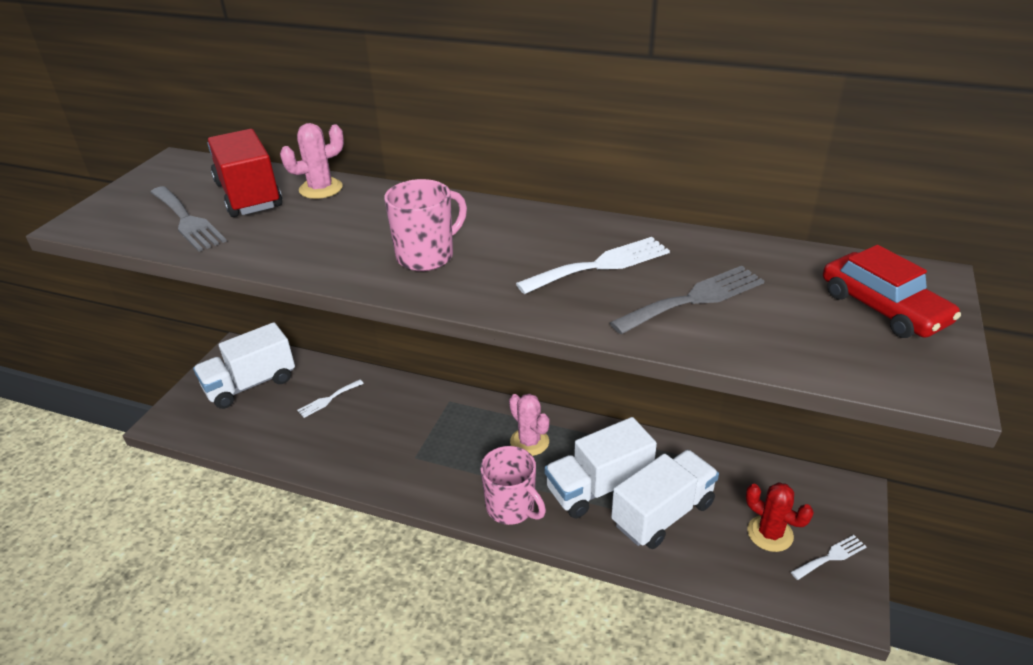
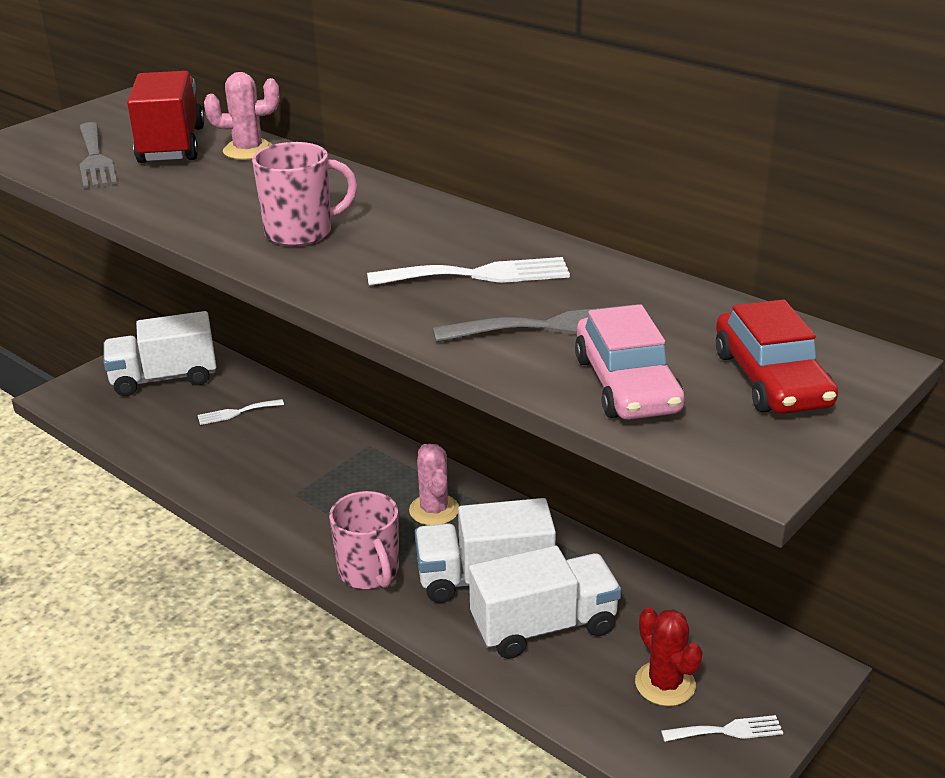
camera: 20 degrees right, 5 degrees down
none -> pink car [575,305,685,420]

